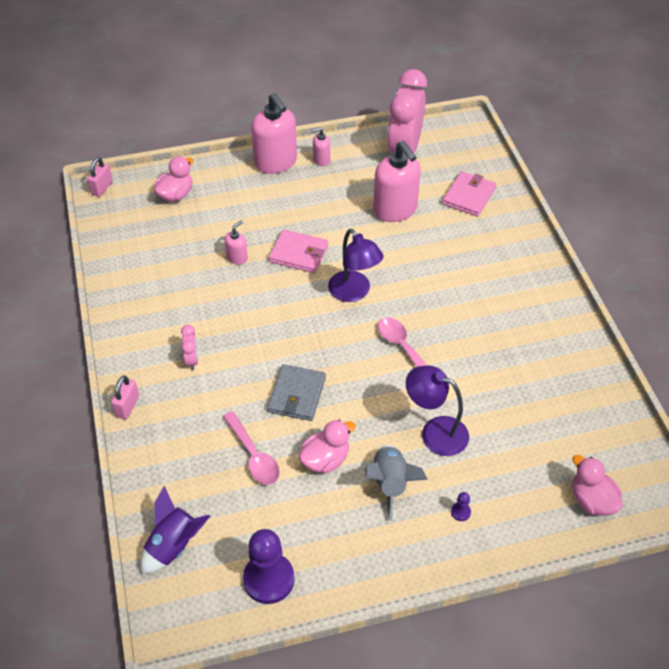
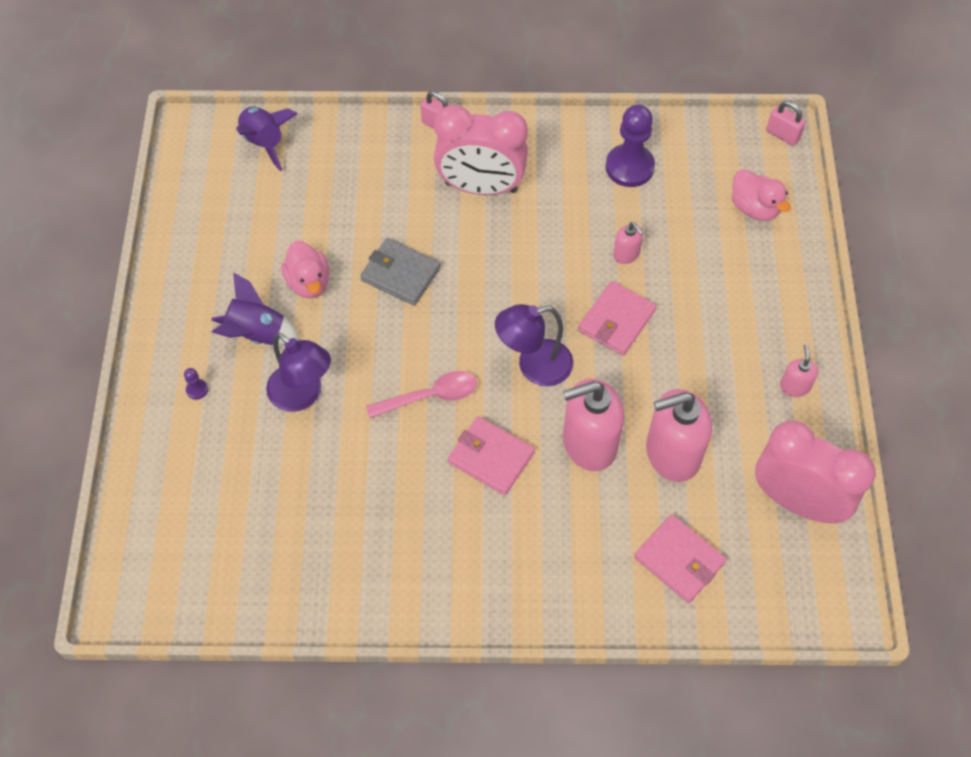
camera: 105 degrees right, 10 degrees up
pink clock [181,325,199,370] -> pink clock [434,105,528,195], size x2.37
pink spoon [223,411,280,485] -> none
purple pawn [243,529,295,604] -> purple pawn moved to [606,105,655,187]
pink soap dispenser [251,93,297,174] -> pink soap dispenser moved to [563,379,624,471]
grey rocket [365,445,428,521] -> purple rocket [211,272,300,345]
purple lamp [406,366,469,456] -> purple lamp turned 90 degrees clockwise [266,333,331,412]
pink duck [572,455,623,516] -> none
none -> pink wallet [448,416,535,495]

